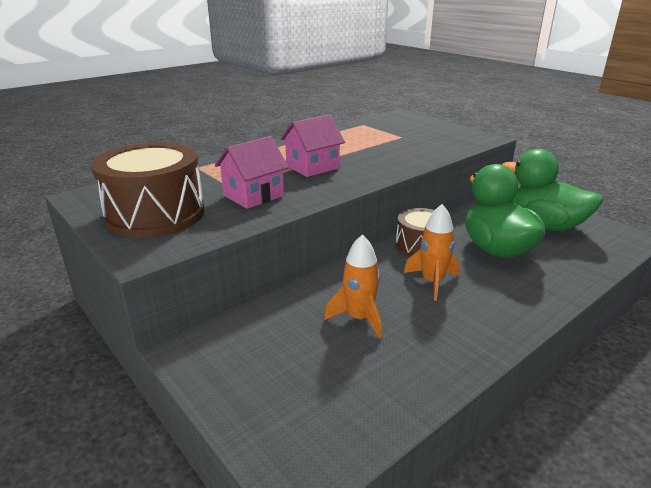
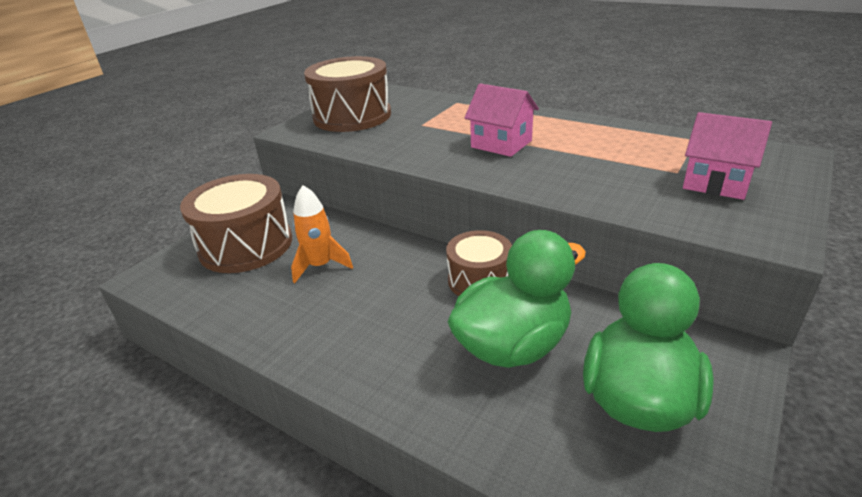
camera: 75 degrees right, 5 degrees up
pink house [215,136,289,209] -> pink house moved to [683,112,772,200]
orange rocket [404,204,459,301] -> none
none -> brown drum [180,174,292,273]

